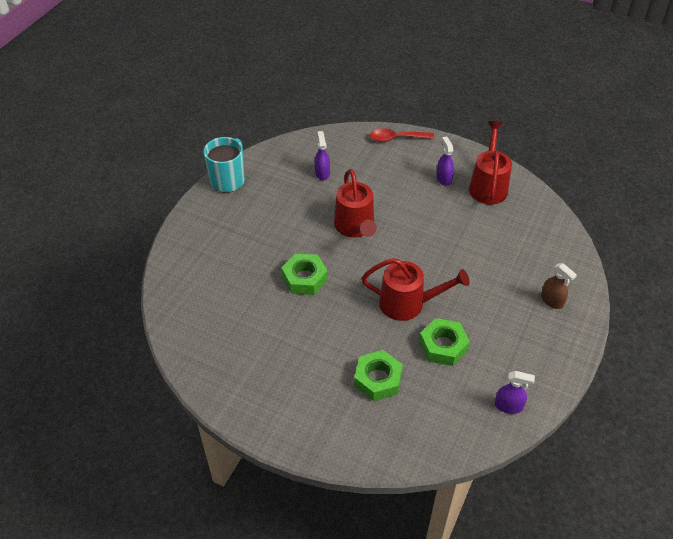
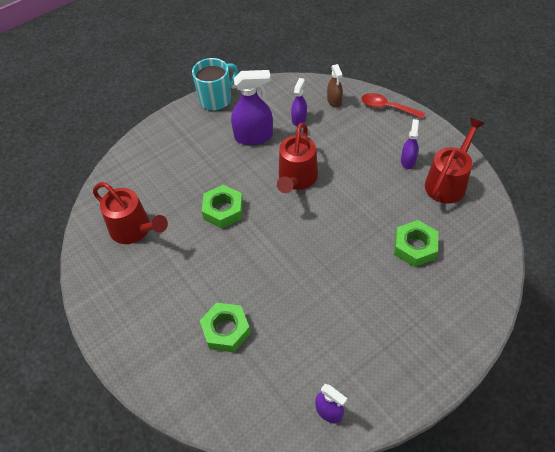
camera: 30 degrees right, 5 degrees up
red watering can [361,258,469,321] -> red watering can moved to [93,182,168,244]
green nut [419,318,470,366] -> green nut moved to [394,220,438,267]
brown spray bottle [541,263,577,309] -> brown spray bottle moved to [327,64,343,108]
none -> purple spray bottle [231,70,273,145]

